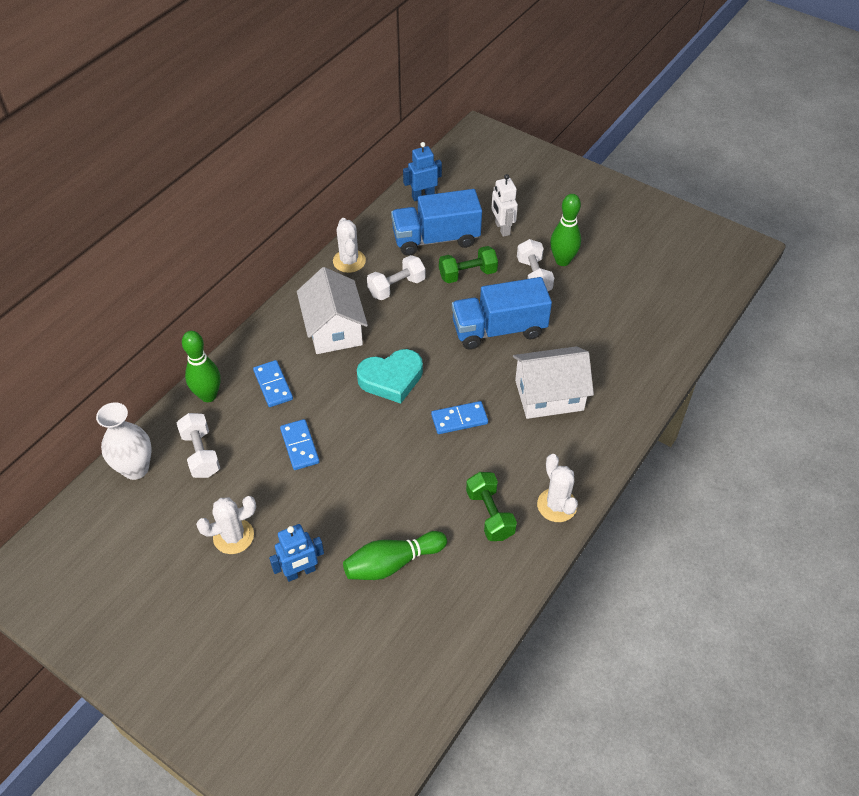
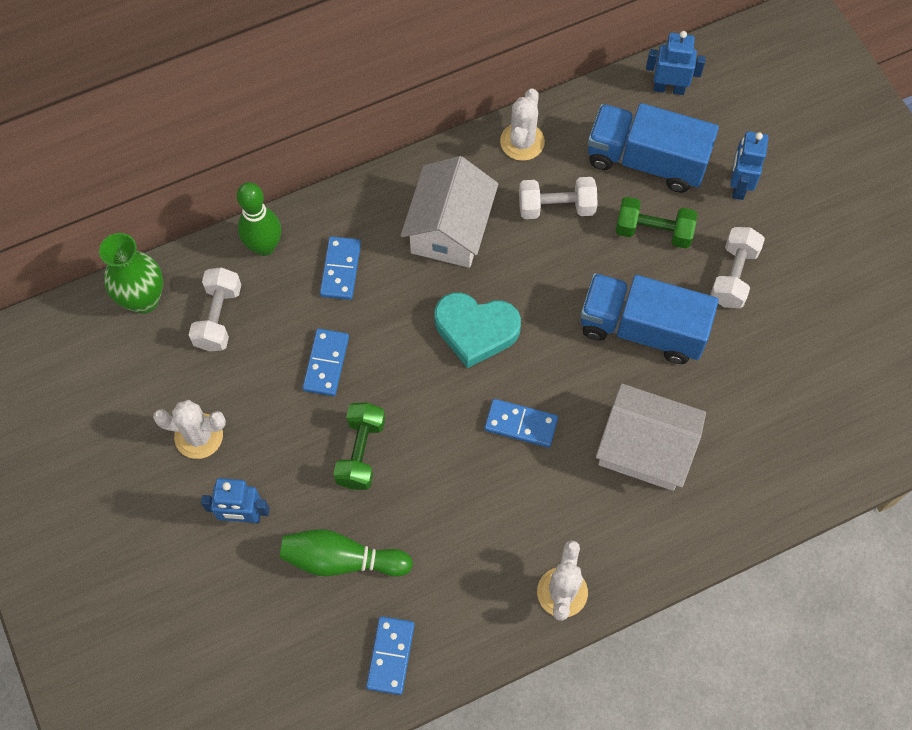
camera: 30 degrees right, 15 degrees up
white vase [96,402,152,480] -> green vase [99,233,163,314]
green dumbbell [466,472,517,541] -> green dumbbell moved to [333,403,385,490]
white robot [491,174,518,237] -> blue robot [730,131,769,200]
green bowling pin [550,194,581,266] -> none
none -> blue domino [366,616,415,695]

